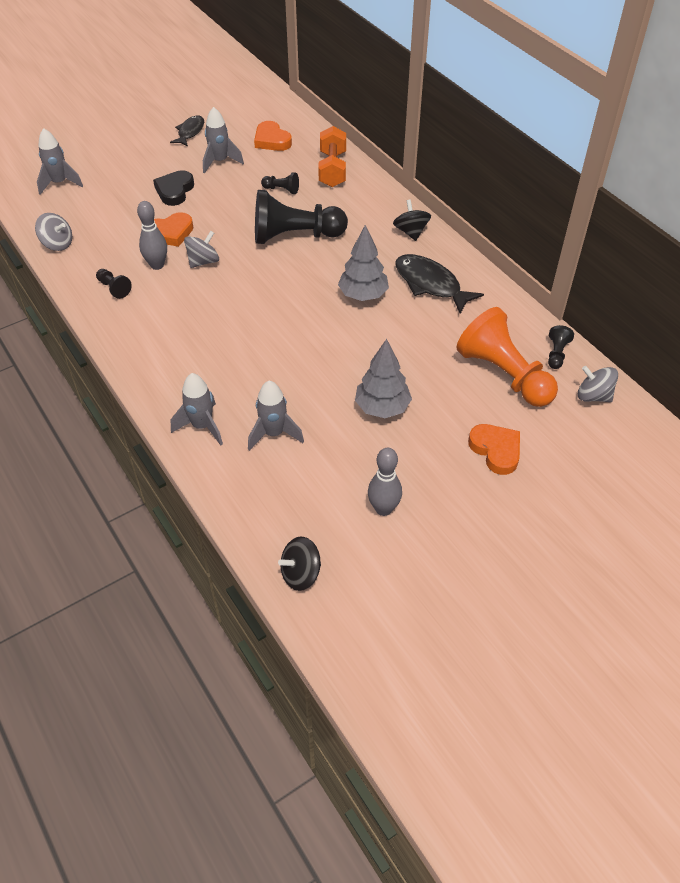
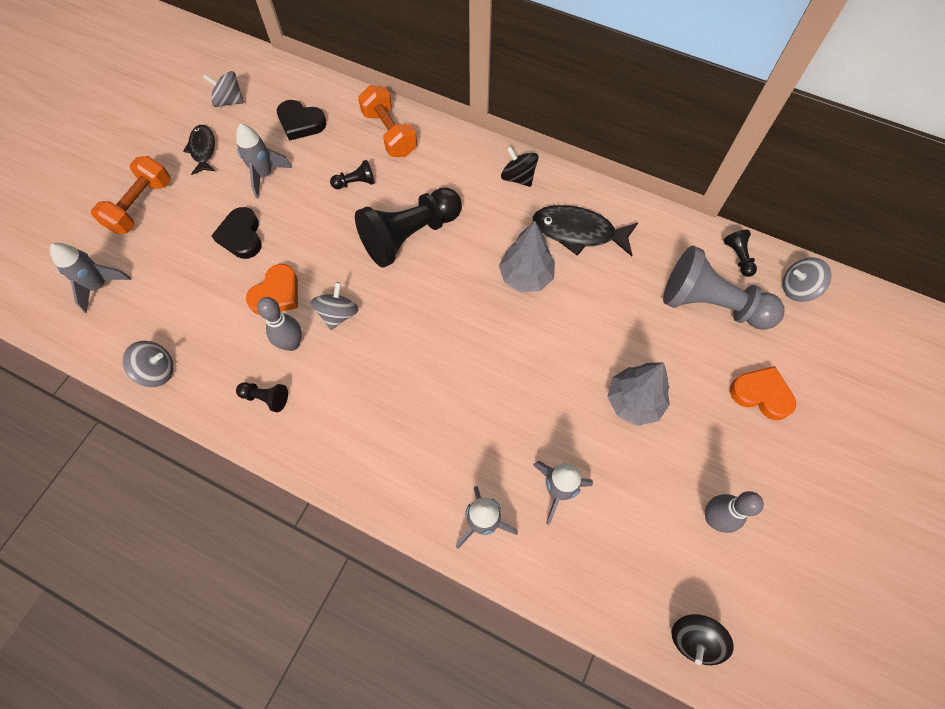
camera: 30 degrees left, 15 degrees up
orange heart [254,121,292,151] -> black heart [277,100,327,141]
orange pawn [456,307,558,407] -> grey pawn [663,246,785,330]
none -> orange dumbbell [91,156,171,234]
none -> grey spinning top [203,71,244,107]

